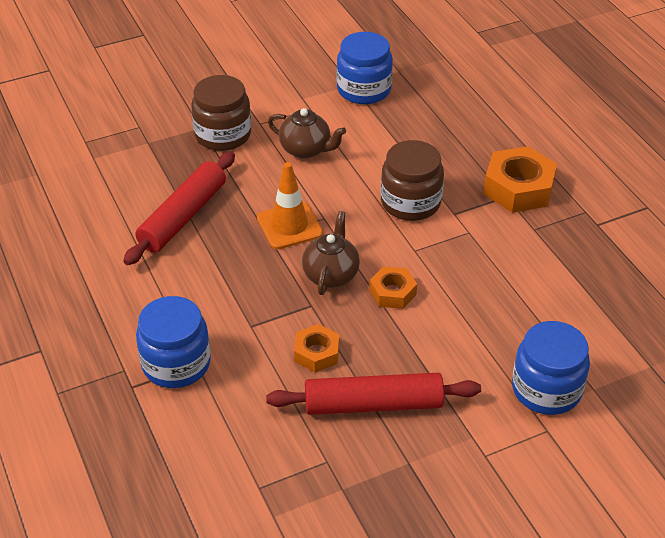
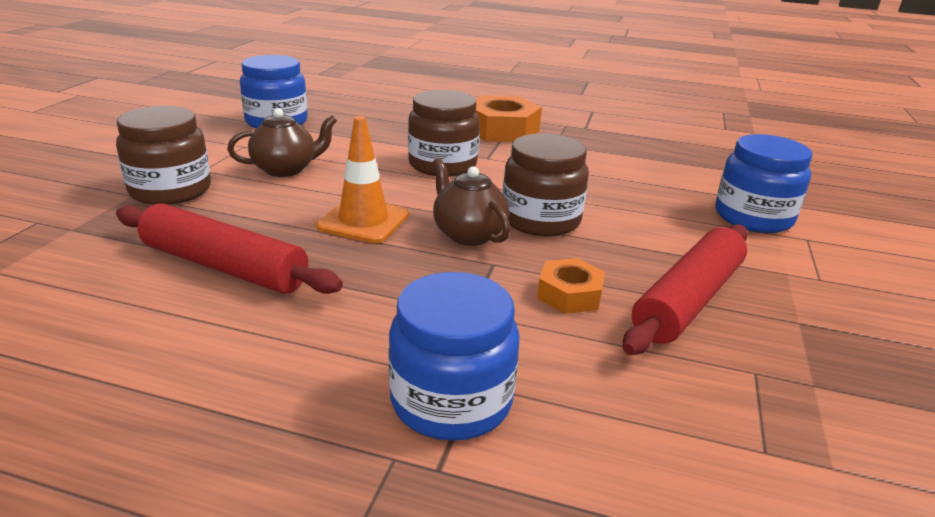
camera: 50 degrees left, 15 degrees down
red rolling pin [123,152,235,265] -> red rolling pin turned 45 degrees counterclockwise [116,203,343,294]
orange nut [369,266,417,309] -> brown jar [502,133,589,237]

